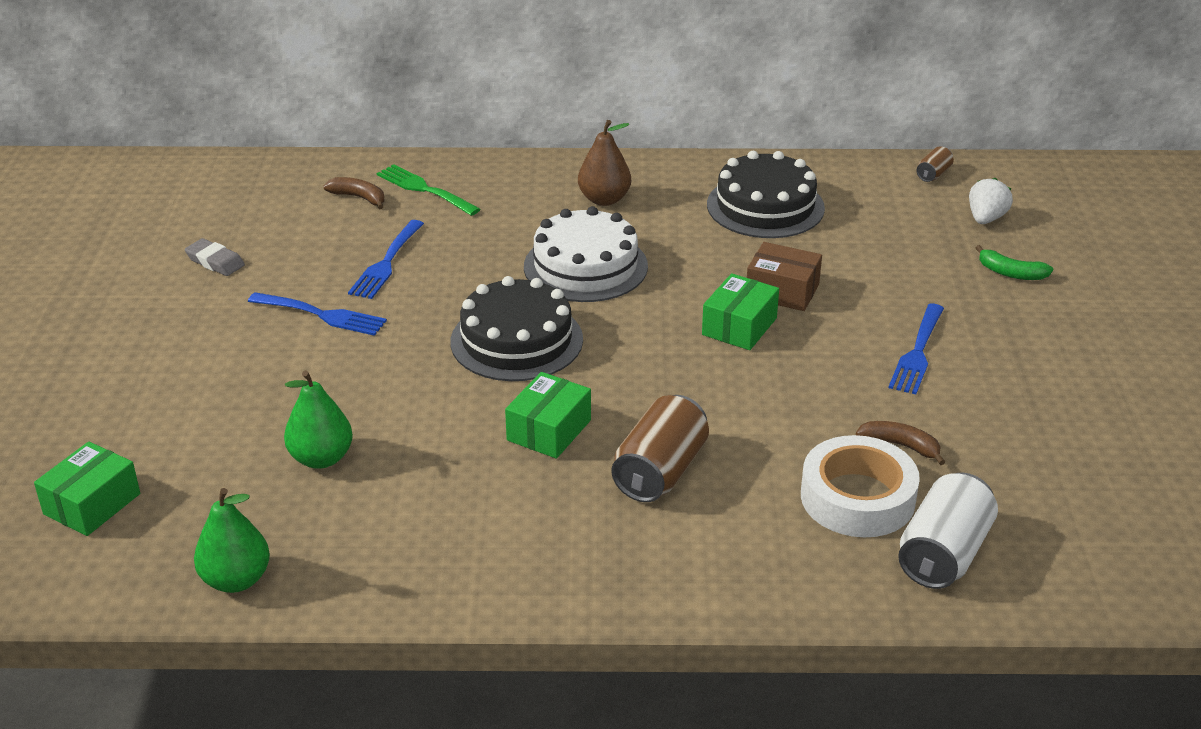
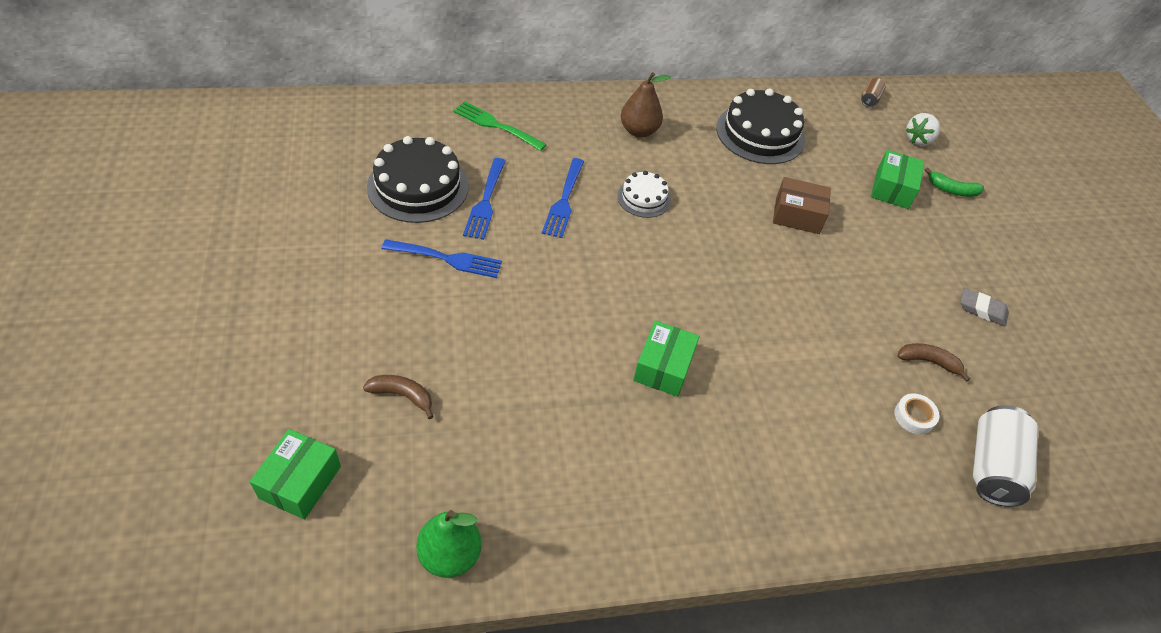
camera: 15 degrees left, 15 degrees up
grey eraser [185,238,245,276] -> grey eraser moved to [960,288,1009,326]
green pear [284,371,353,469] -> none
brown banana [323,177,385,209] -> brown banana moved to [363,375,434,419]
black cake [450,276,583,381] -> black cake moved to [367,136,469,223]
white cake [524,206,648,302] -> white cake [617,171,671,218], size x0.55
brown can [611,395,709,502] -> none
green box [702,273,779,350] -> green box moved to [871,150,925,209]
white tape [801,435,920,537] -> white tape [894,393,940,434], size x0.45
blue fork [888,304,944,394] -> blue fork moved to [542,158,584,238]
white strawberry [969,178,1013,224] -> white strawberry turned 150 degrees counterclockwise [906,113,940,146]

